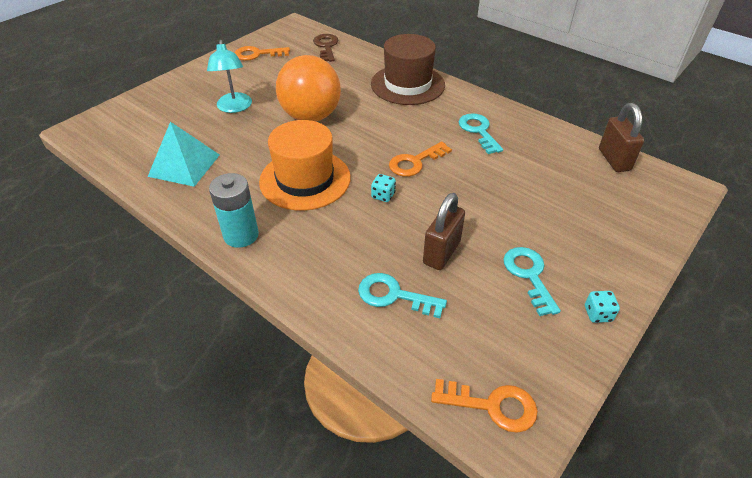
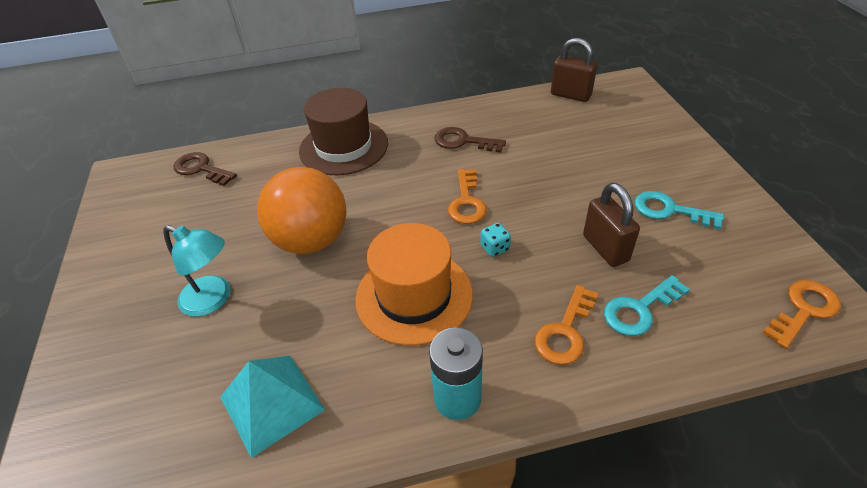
camera: 50 degrees left, 0 degrees up
orange key [235,46,290,61] -> orange key moved to [535,285,599,365]
turquoise key [459,113,503,154] -> brown key [434,127,506,153]
turquoise dice [585,291,620,323] -> none

